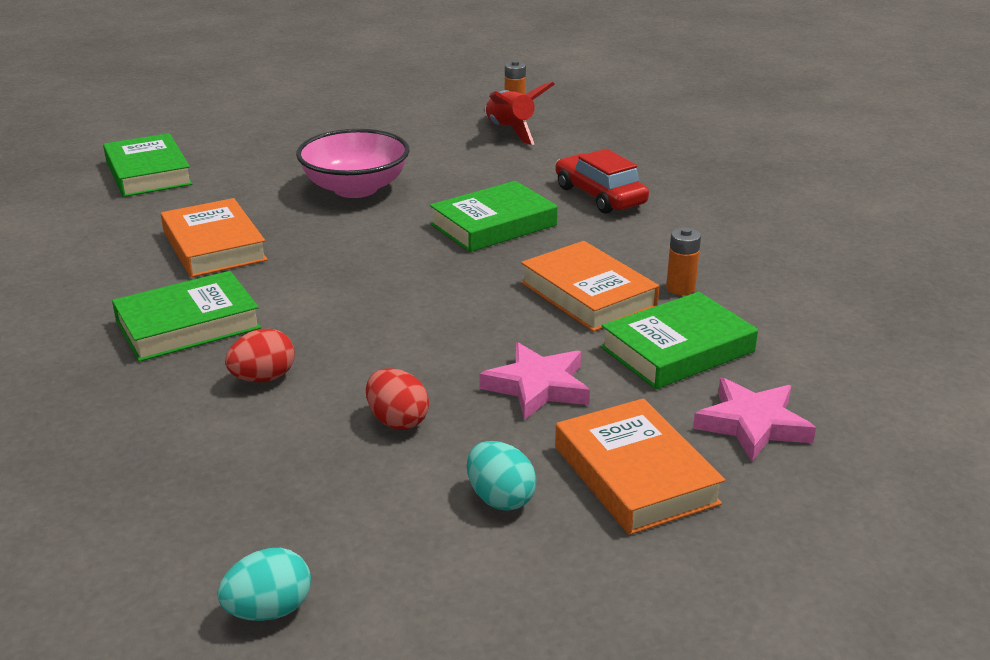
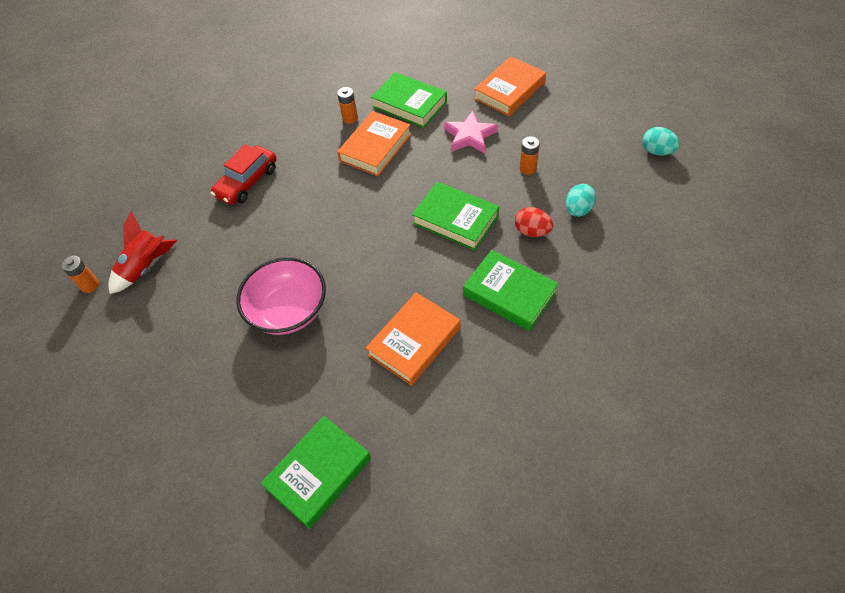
camera: 110 degrees left, 25 degrees up
red egg [366,368,429,430] -> orange battery [520,136,540,175]
green book [430,181,558,252] -> green book moved to [412,182,499,250]
turquoise egg [467,441,537,511] -> turquoise egg moved to [566,184,596,217]
pink star [693,378,816,462] -> none

